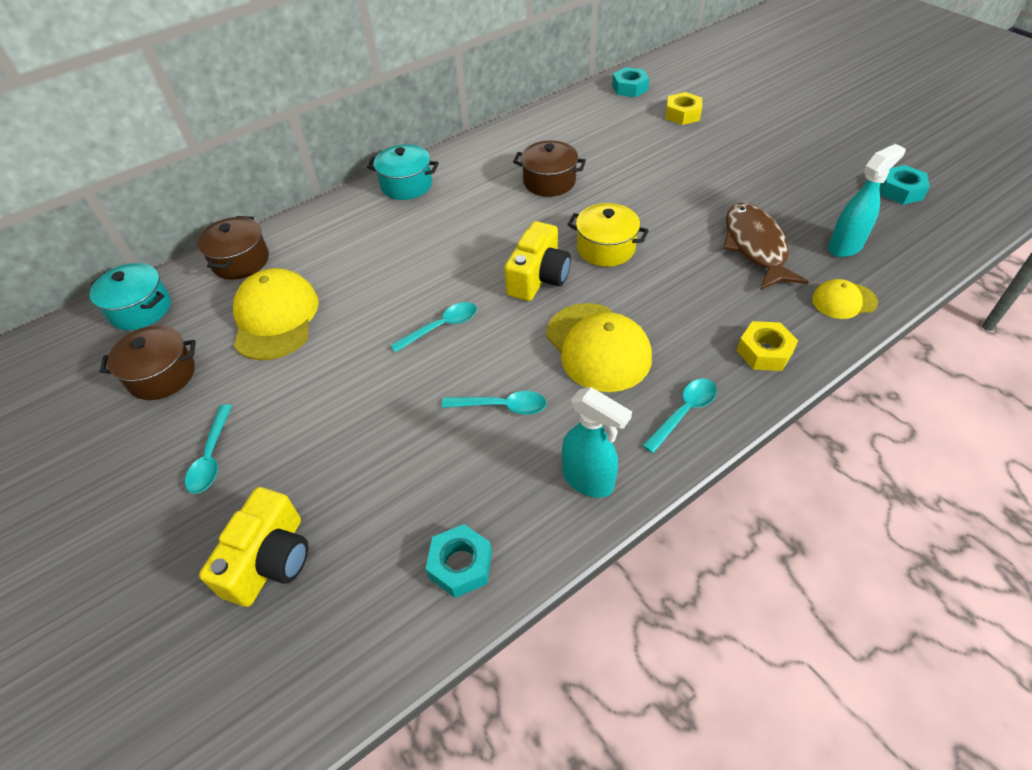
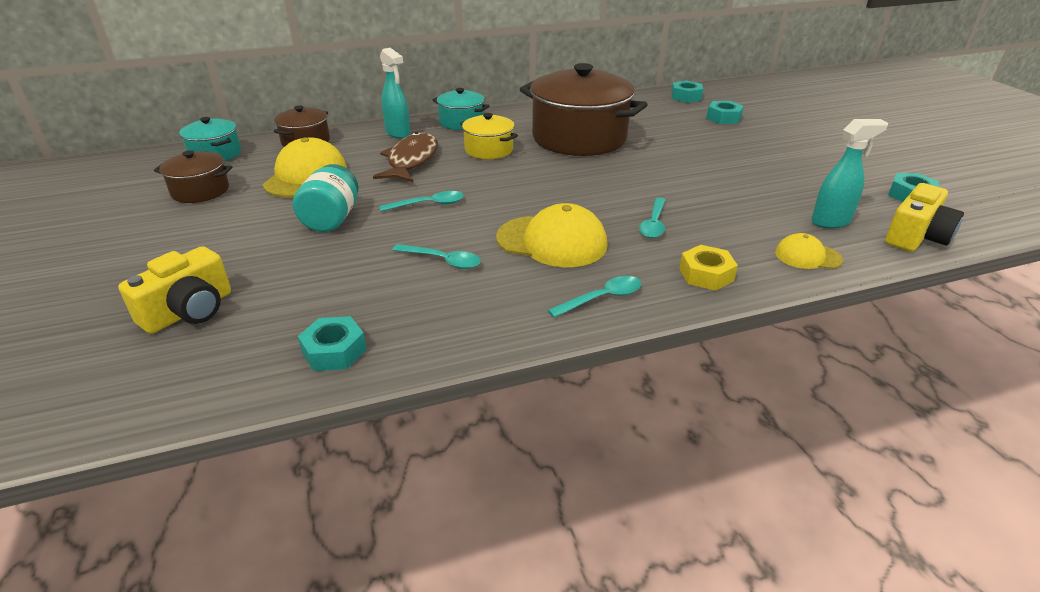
camera: 15 degrees right, 15 degrees down
turquoise spoon [185,404,232,494] -> turquoise spoon moved to [639,198,666,238]
yellow camera [504,221,571,301] -> yellow camera moved to [885,183,964,252]
brown pot [513,140,586,197] -> brown pot [520,63,648,156], size x2.01
yellow cap [546,303,652,392] -> yellow cap turned 60 degrees counterclockwise [496,203,608,267]
turquoise spray bottle [562,387,632,498] -> turquoise spray bottle moved to [380,48,410,138]
yellow pot [567,203,649,267] -> yellow pot moved to [460,113,518,159]
yellow nut [666,92,702,125] -> turquoise nut [707,101,744,124]
brown fish [723,203,809,290] -> brown fish moved to [373,132,438,182]
none -> turquoise jar [293,164,359,232]

